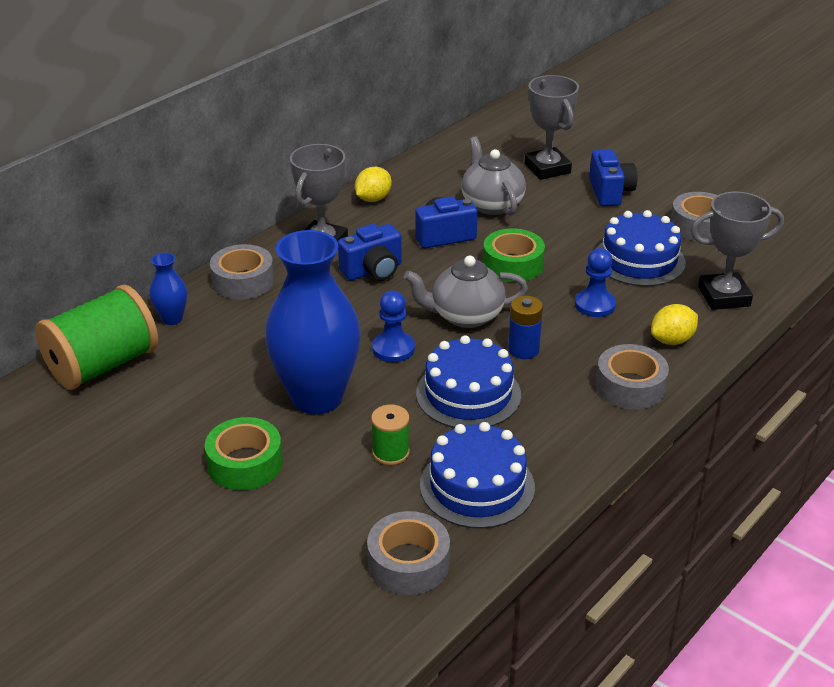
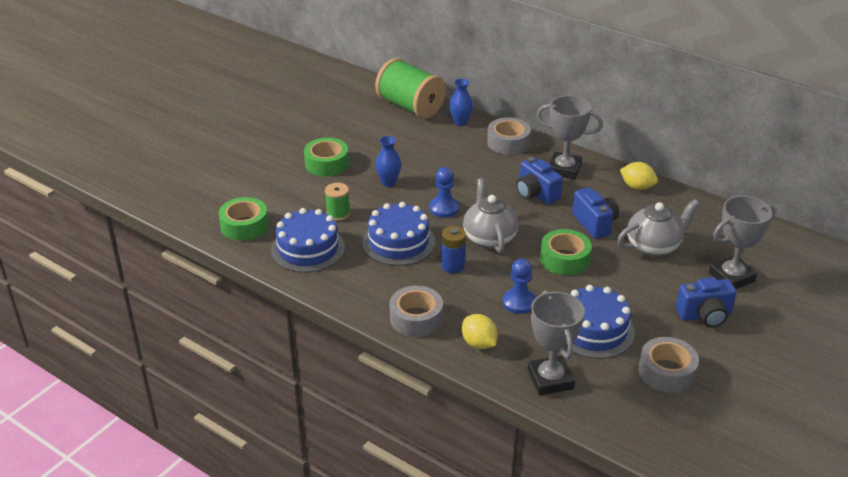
camera: 85 degrees right, 0 degrees up
blue vase [265,230,361,414] -> blue vase [376,136,401,187], size x0.43
grey tape [367,511,450,595] -> green tape [219,197,269,241]

